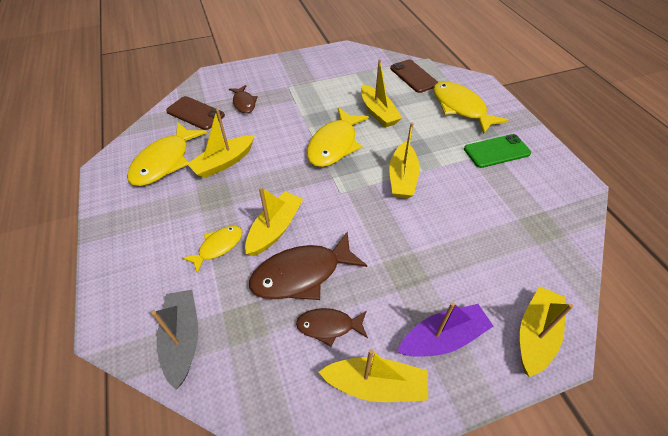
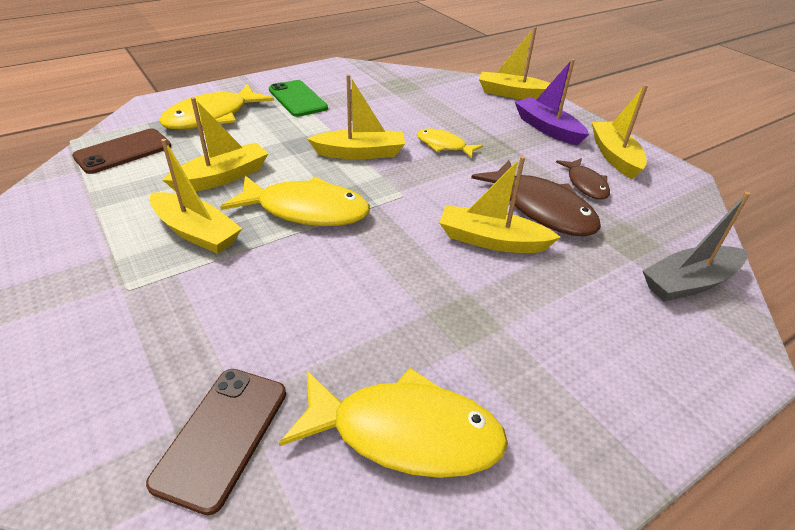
camera: 105 degrees left, 10 degrees down
yellow fish [182,226,242,274] -> yellow fish moved to [417,128,483,159]
yellow boat [187,109,254,178] -> yellow boat moved to [150,139,242,254]
brown fish [229,85,258,113] -> none

